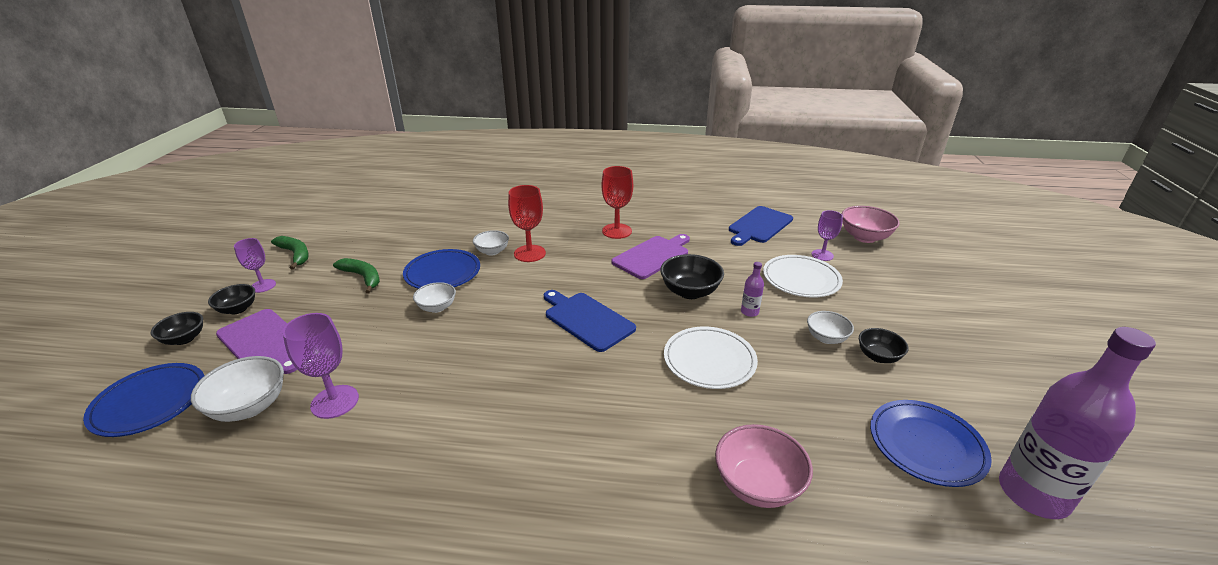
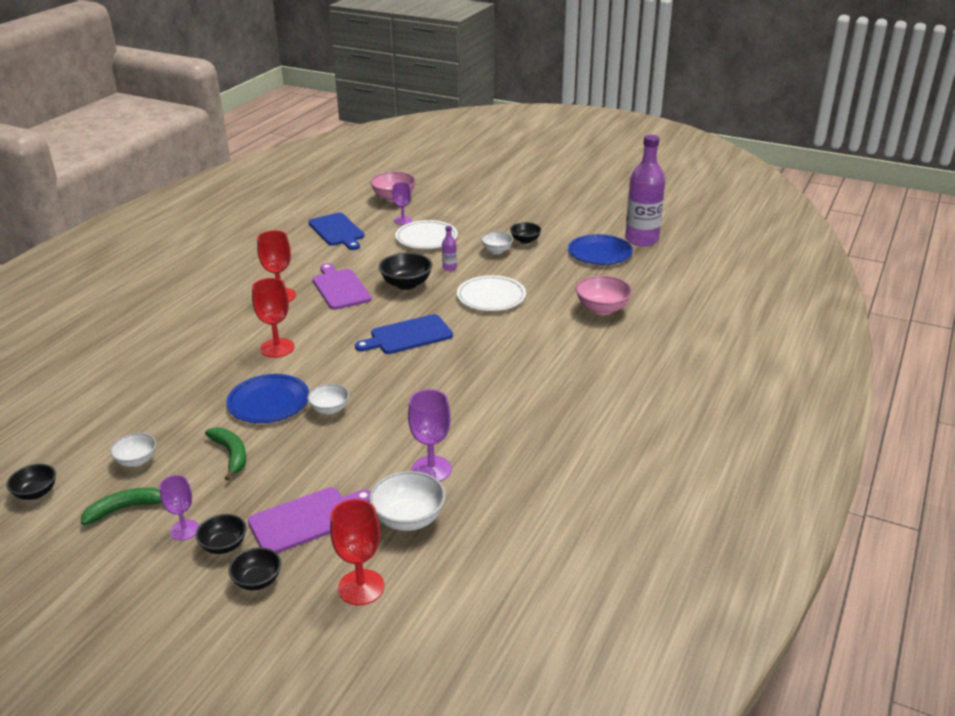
camera: 70 degrees left, 0 degrees up
blue plate [83,363,204,437] -> red goblet [330,499,384,605]
green banana [333,258,380,294] -> green banana turned 90 degrees clockwise [205,428,246,481]
white bowl [473,230,509,256] -> white bowl moved to [110,433,156,467]
none -> black bowl [6,464,56,500]

